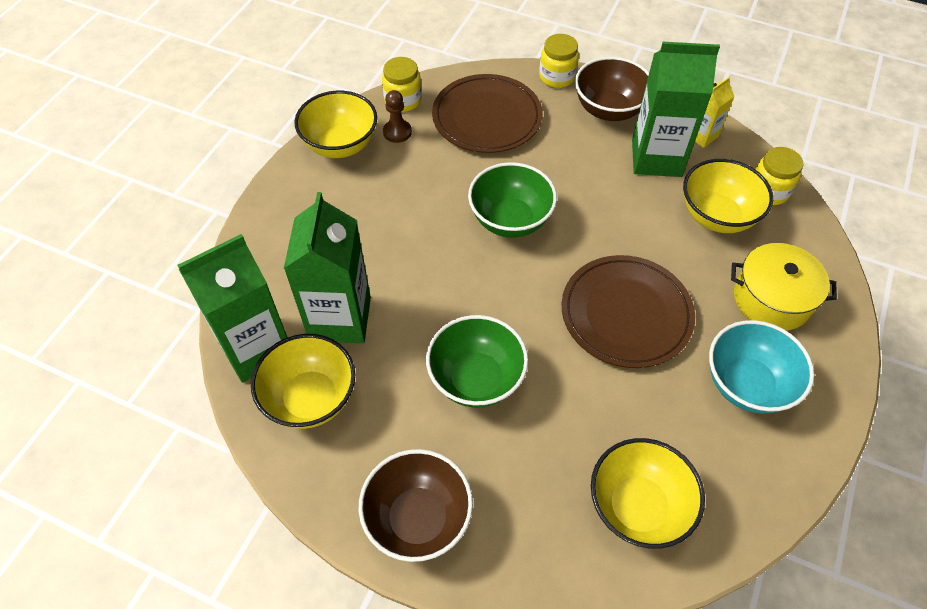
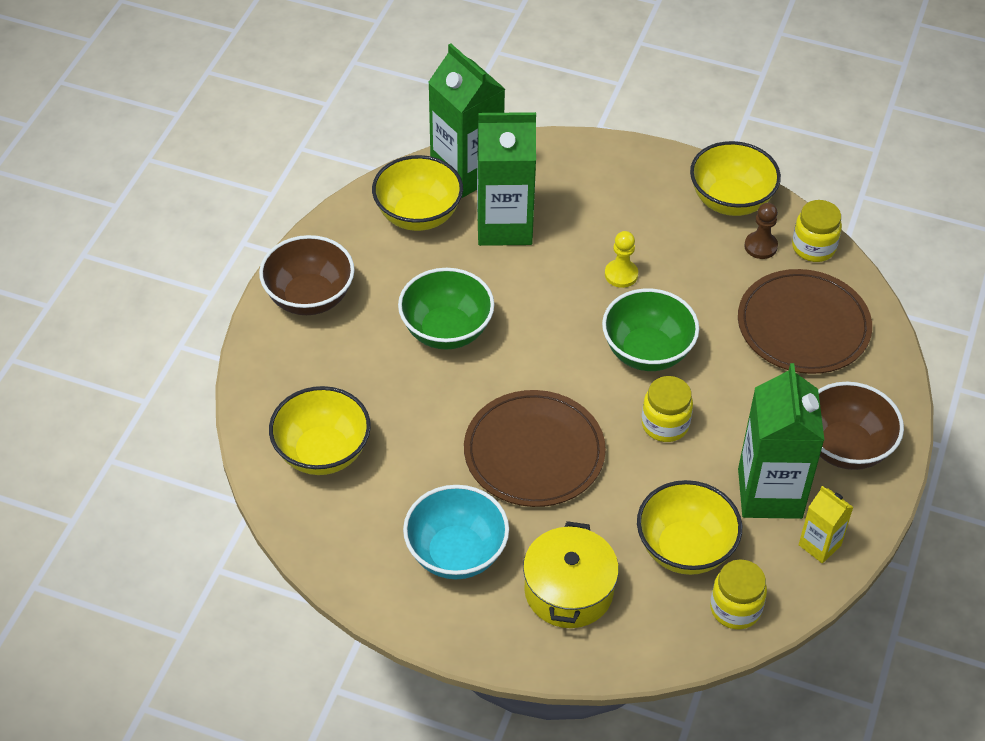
camera: 85 degrees right, 5 degrees down
yellow jar [539,34,579,88] -> yellow jar moved to [642,376,693,442]
none -> yellow pawn [605,231,638,288]

